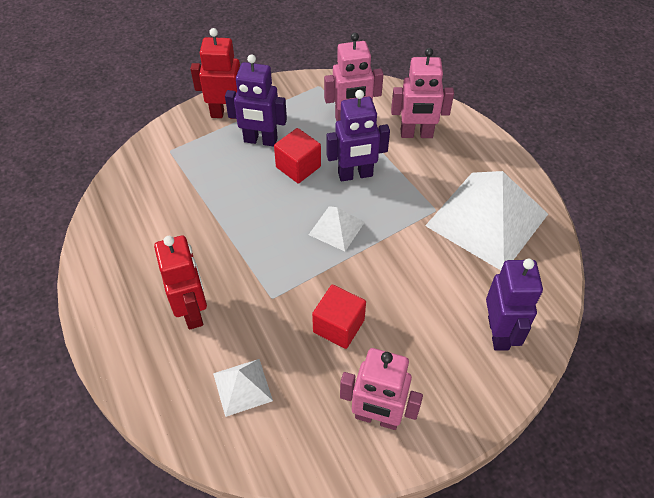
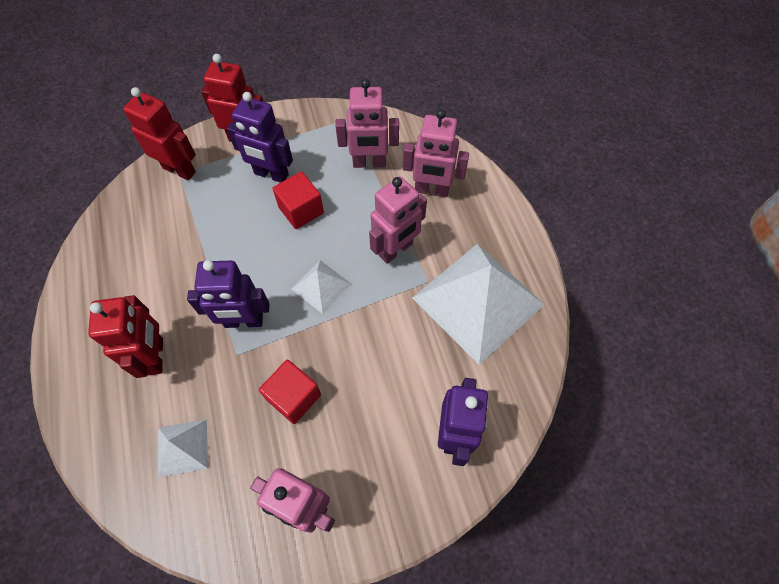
camera: 10 degrees right, 10 degrees up
purple robot [327,90,390,181] -> purple robot moved to [187,260,269,328]
none -> red robot [123,87,196,180]
none -> pink robot [369,176,427,264]

